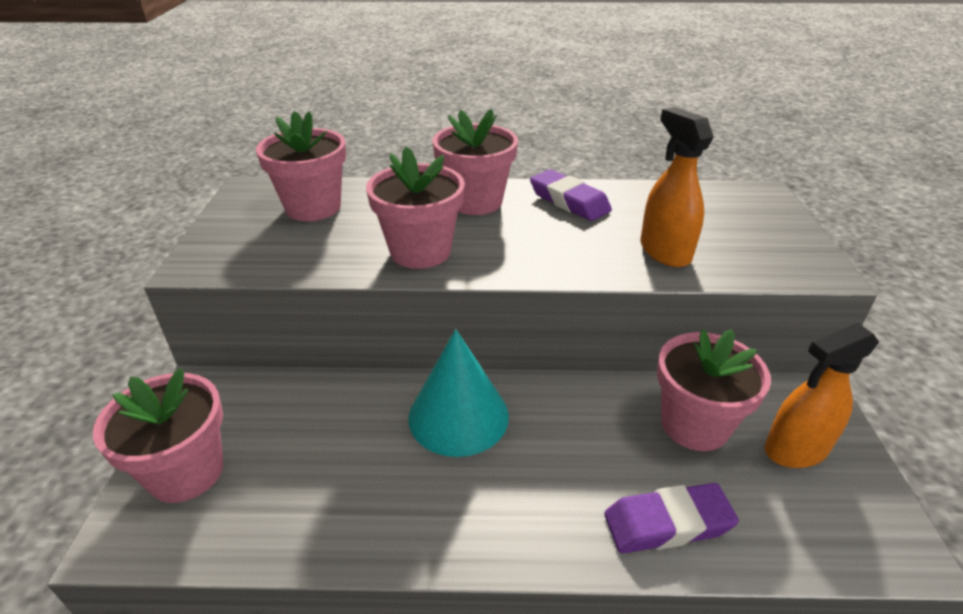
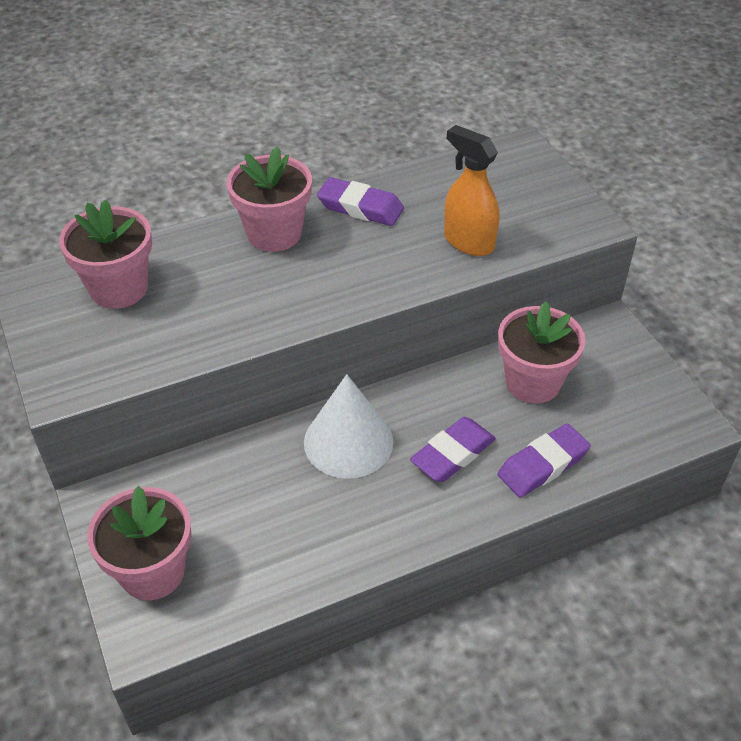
camera: 25 degrees left, 10 degrees up
pink flower pot [366,146,465,269] -> none
turquoise cone [408,329,509,457] -> white cone [304,374,393,479]
orange spray bottle [765,323,879,468] -> none
none -> purple eraser [410,417,496,482]

